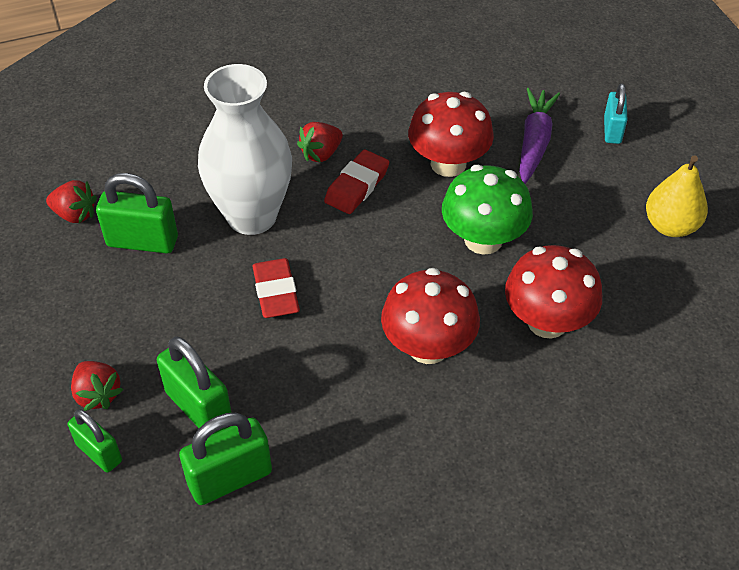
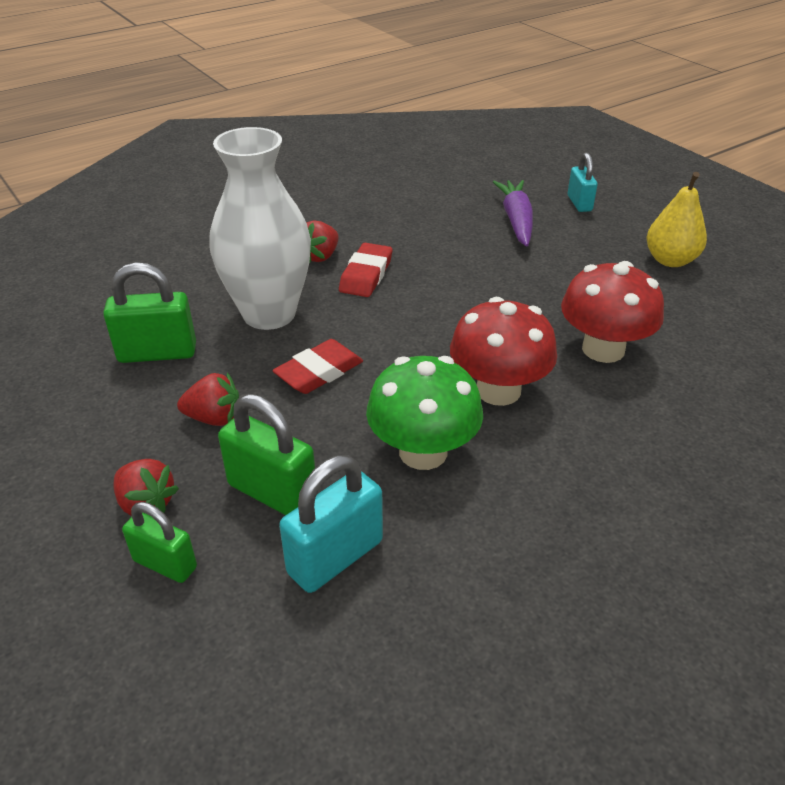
camera: 15 degrees left, 10 degrees down
red strawberry [46,180,97,223] -> red strawberry moved to [177,373,239,426]
green padlock [179,413,272,505] -> turquoise padlock [279,455,383,593]
red eraser [252,258,300,318] -> red eraser turned 75 degrees clockwise [273,339,363,394]
red mushroom [408,92,494,177] -> none
green mushroom [442,165,533,255] -> green mushroom moved to [366,356,483,470]

